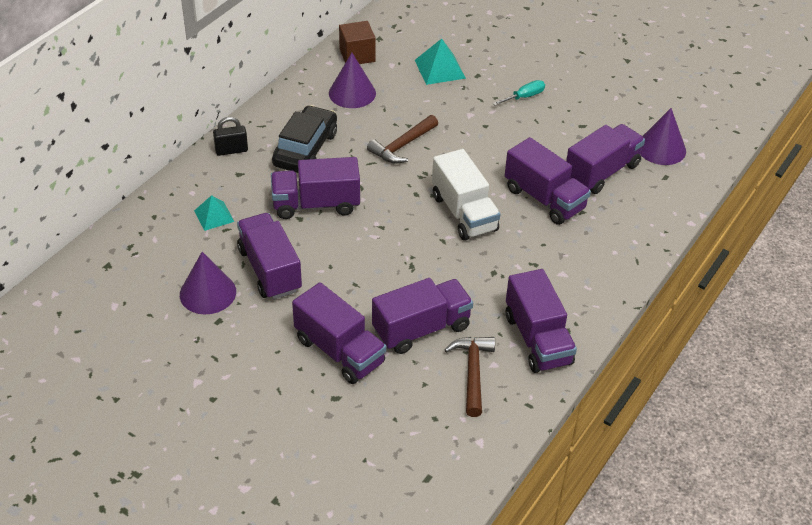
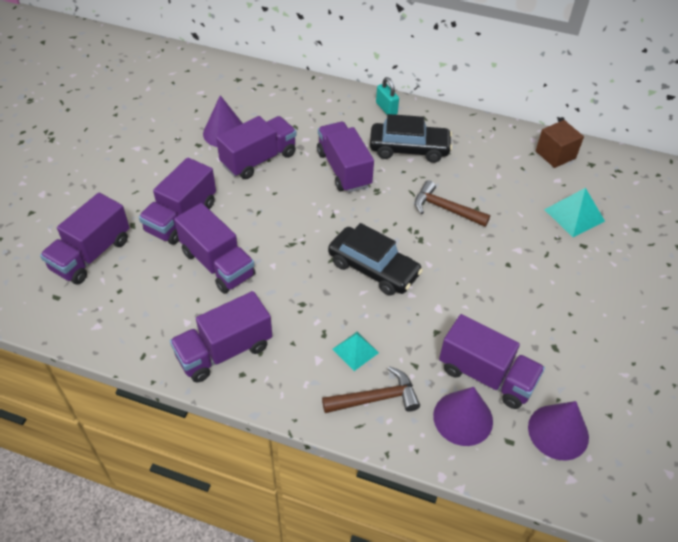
camera: 75 degrees right, 5 degrees up
turquoise pyramid [194,195,234,231] -> turquoise pyramid moved to [333,332,379,371]
black padlock [213,117,248,156] -> turquoise padlock [376,77,399,115]
purple cone [329,53,376,108] -> purple cone moved to [433,387,493,446]
white truck [432,149,500,241] -> black car [328,223,423,296]
brown hammer [445,337,495,417] -> brown hammer moved to [322,366,420,413]
turquoise screwdriver [493,80,545,106] -> none
purple truck [505,137,591,225] -> purple truck moved to [40,193,130,284]

